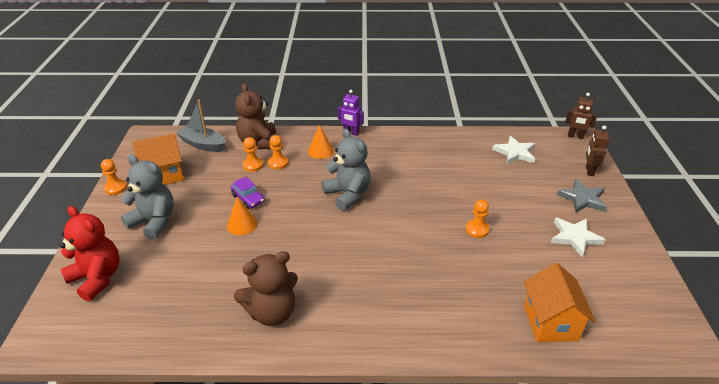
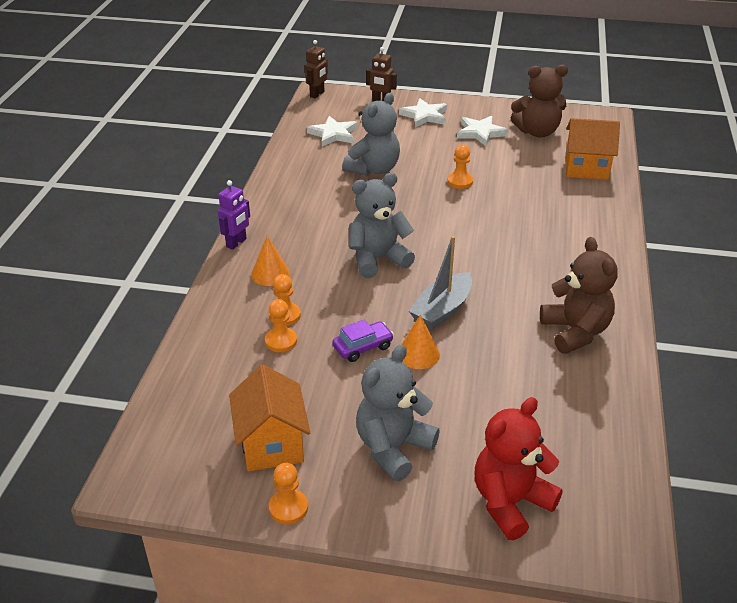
camera: 80 degrees left, 0 degrees up
grey boat [176,100,226,152] -> grey boat moved to [409,236,472,330]
brown teddy bear [235,83,276,149] -> brown teddy bear moved to [510,65,568,138]
grey star [557,179,607,213] -> white star [399,98,447,127]
none -> grey teddy bear [343,93,400,176]

